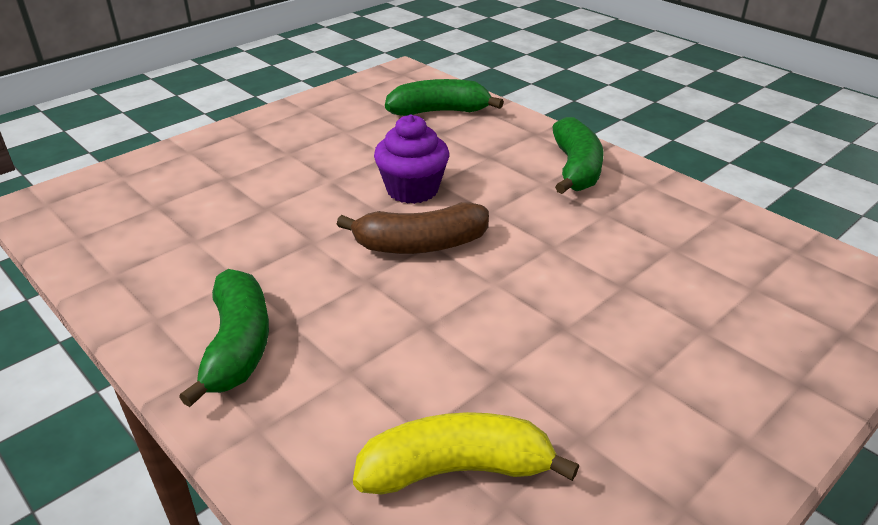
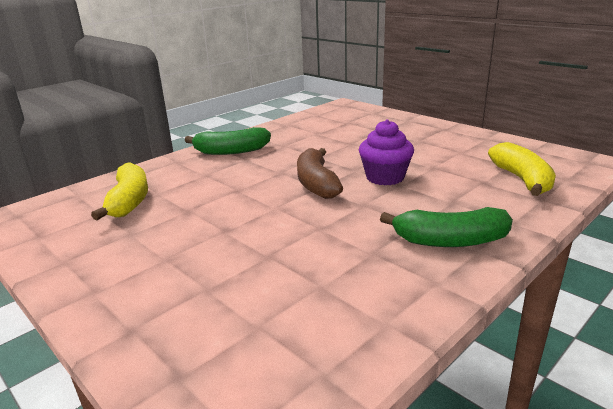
camera: 90 degrees right, 10 degrees down
green banana [385,79,504,116] -> yellow banana [488,142,556,196]

